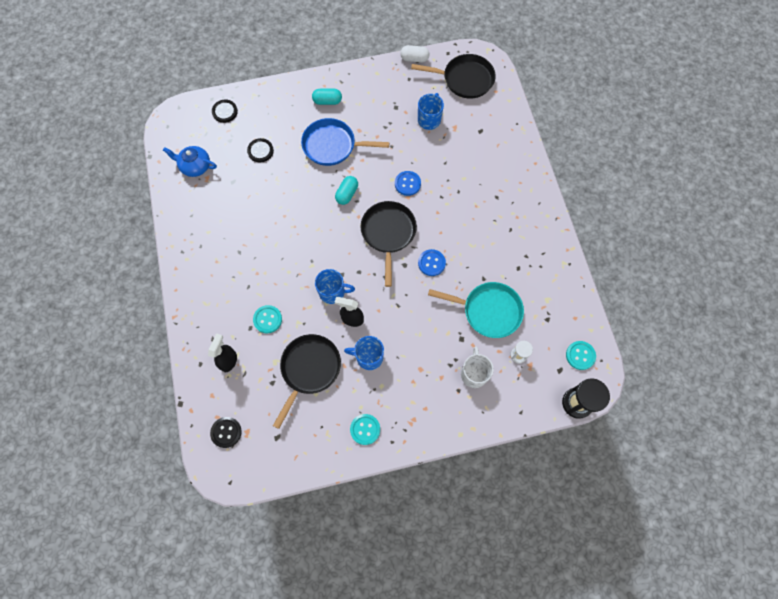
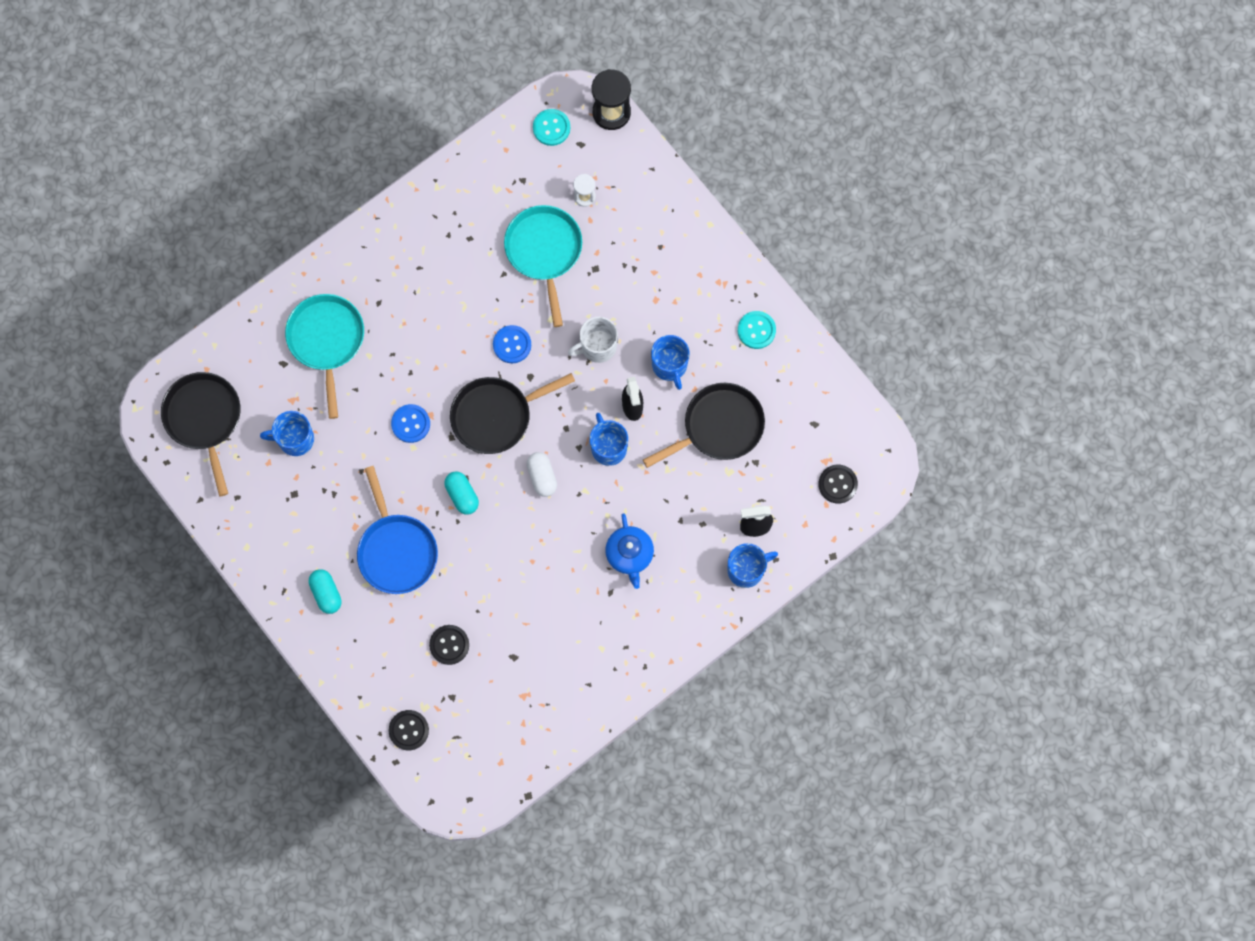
camera: 115 degrees left, 5 degrees up
blue teapot [163,146,217,177] -> blue teapot moved to [605,513,654,589]
turquoise button [253,305,282,333] -> none
black pan [273,334,341,429] -> black pan turned 150 degrees clockwise [643,383,765,468]
turquoise capsule [335,176,358,205] -> turquoise capsule turned 60 degrees clockwise [444,471,479,515]
white capsule [400,45,429,63] -> white capsule moved to [526,452,557,497]
white mug [461,347,493,388] -> white mug moved to [568,317,618,363]
none -> turquoise pan [285,294,364,419]
none -> blue mug [727,543,778,588]

